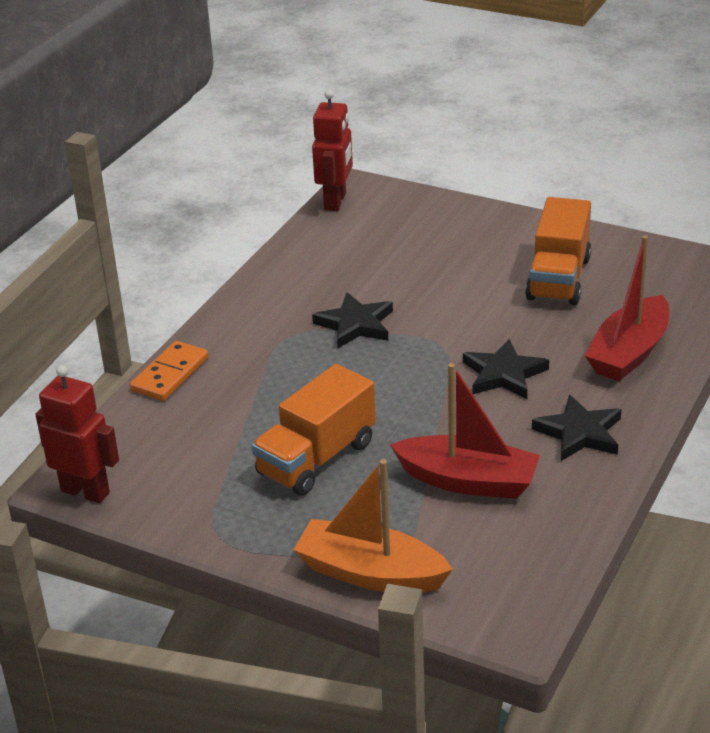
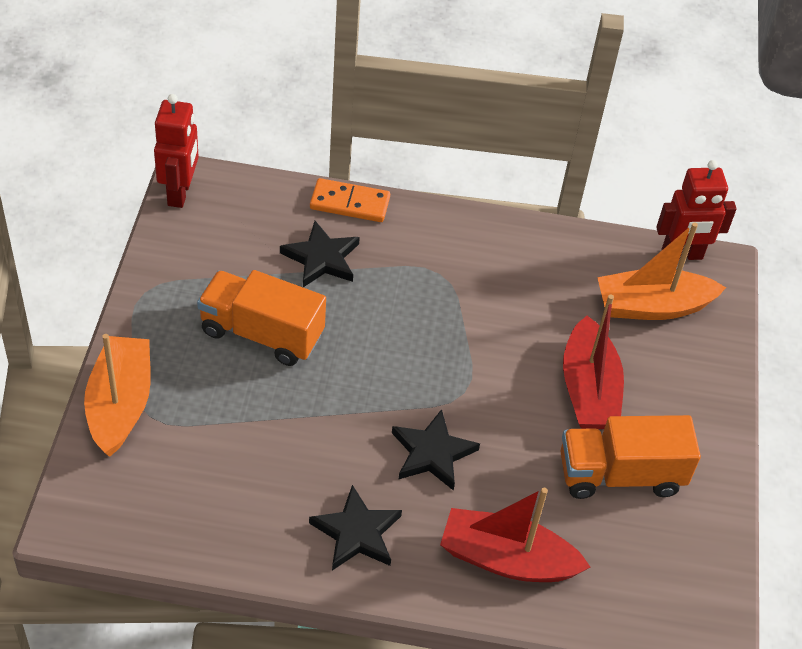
camera: 65 degrees right, 15 degrees up
black star [312,292,393,348] -> black star moved to [280,221,360,287]
red boat [390,363,540,499] -> red boat moved to [563,295,624,429]
none -> orange boat [597,222,726,320]

